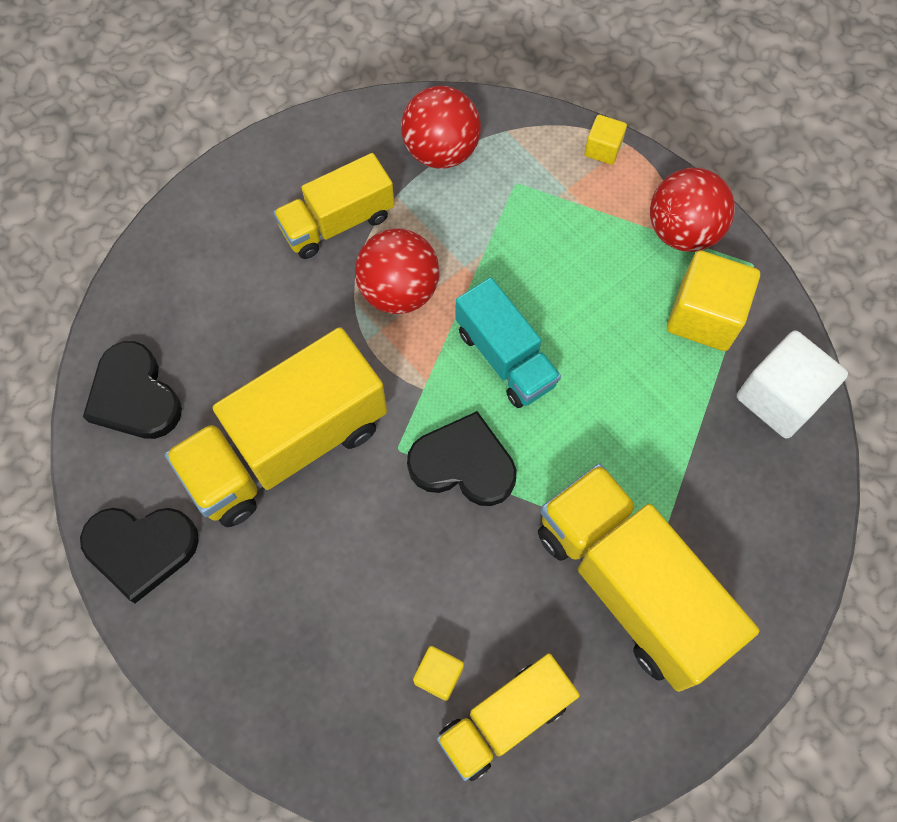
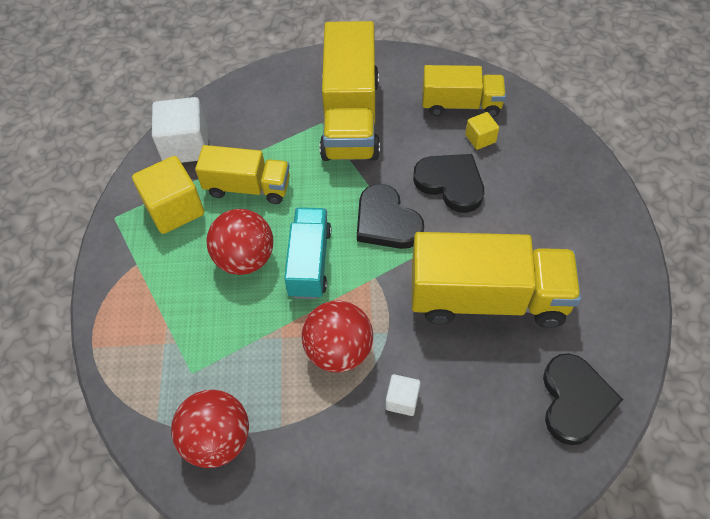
camera: 140 degrees left, 10 degrees down
black heart [80,508,199,603] -> black heart moved to [413,154,484,213]
yellow truck [273,153,395,259] -> yellow truck moved to [195,145,290,204]
yellow cube [584,115,627,165] -> none
red ball [650,168,735,252] -> red ball moved to [207,209,273,275]
none -> white cube [386,374,420,416]

